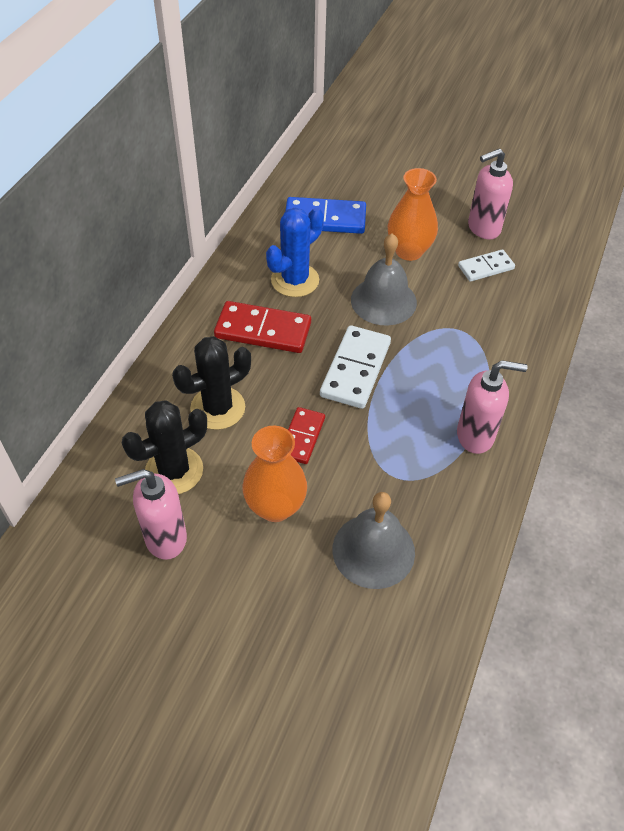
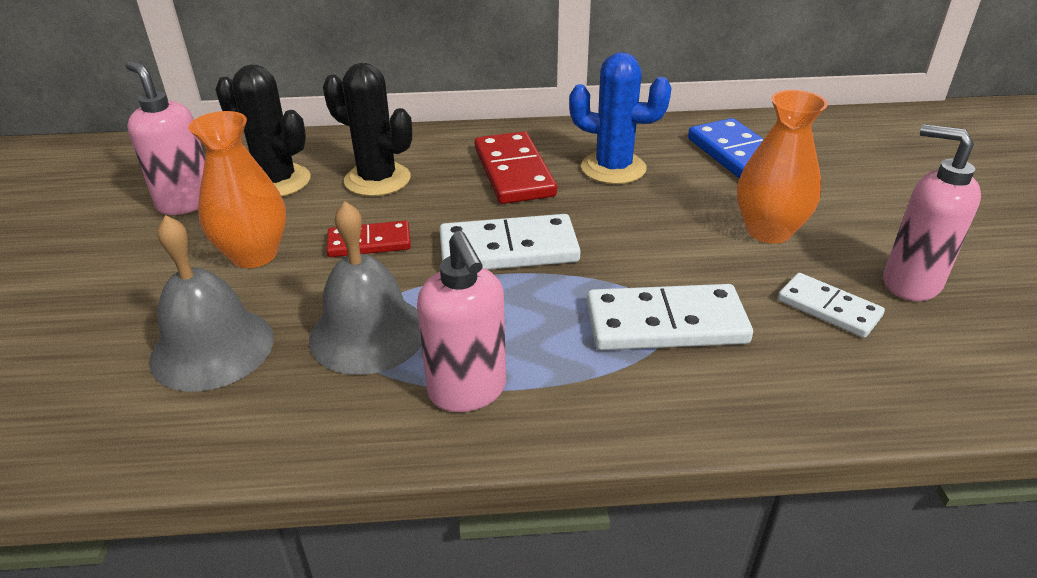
camera: 65 degrees right, 15 degrees down
grey bell [351,233,417,326] -> grey bell moved to [309,201,422,375]
none -> white domino [587,284,753,350]

